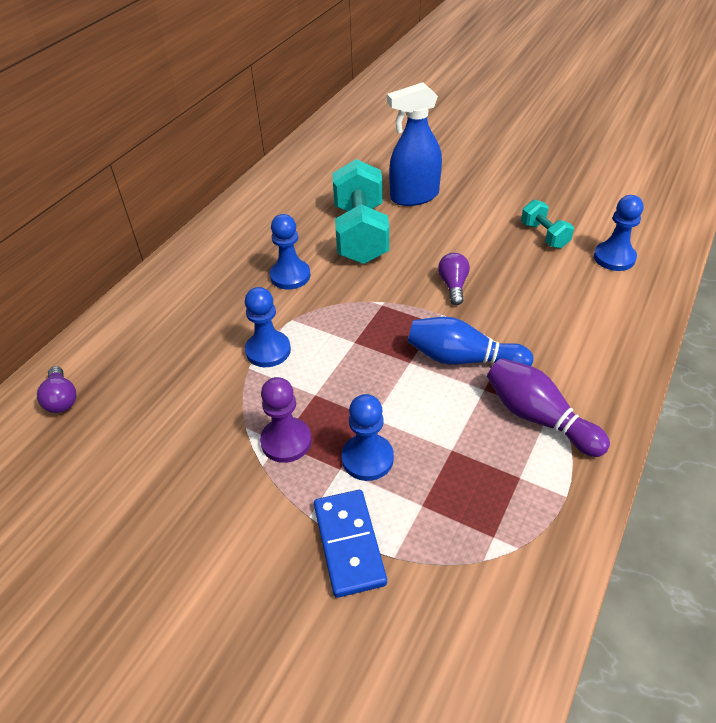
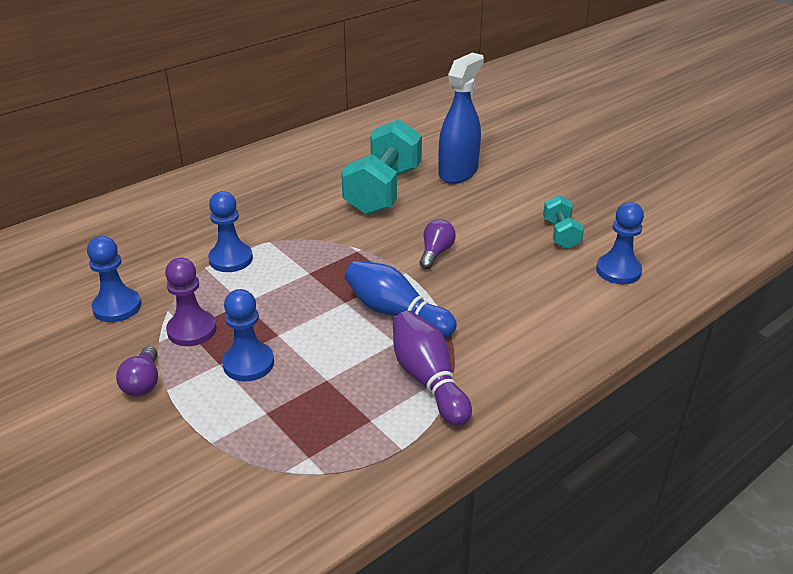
camera: 20 degrees right, 10 degrees down
purple light bulb [37,366,76,413] -> purple light bulb moved to [116,346,158,396]
blue pawn [270,214,311,289] -> blue pawn moved to [87,236,141,322]
blue domino [314,490,387,598] -> none
blue spray bottle [387,82,442,206] -> blue spray bottle turned 120 degrees clockwise [439,53,484,184]

